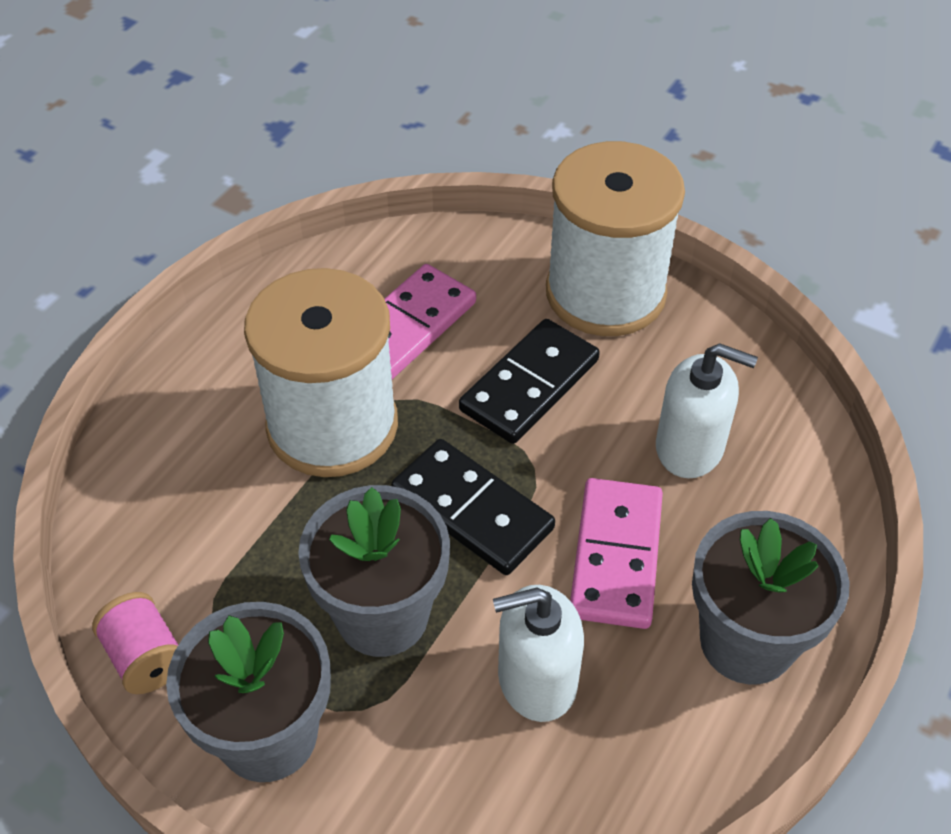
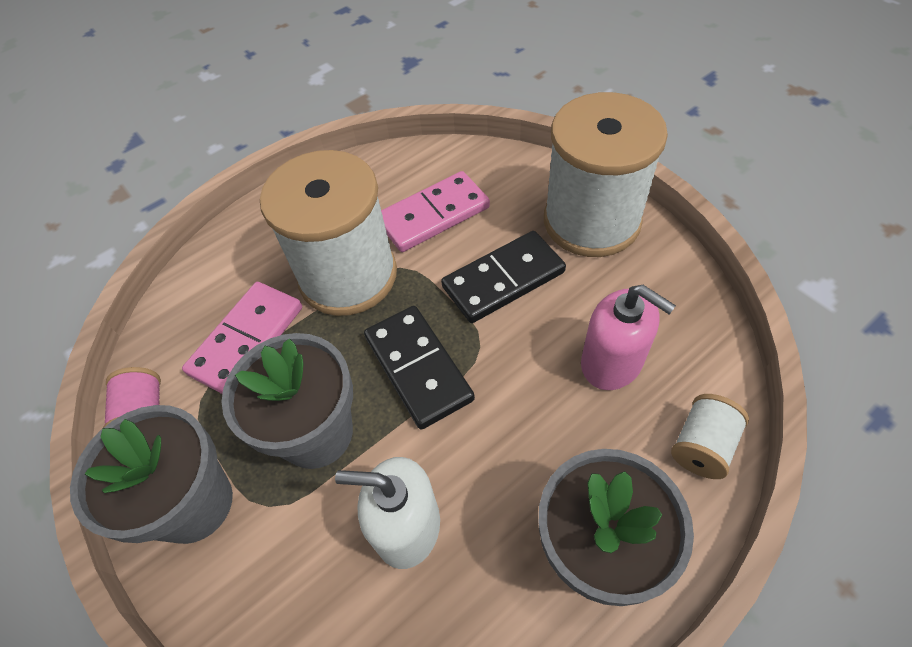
camera: 25 degrees right, 5 degrees up
pink domino [570,478,663,629] -> pink domino moved to [182,282,302,394]
white soap dispenser [656,343,758,478] -> pink soap dispenser [581,285,676,390]
none -> white spool [671,394,749,479]

